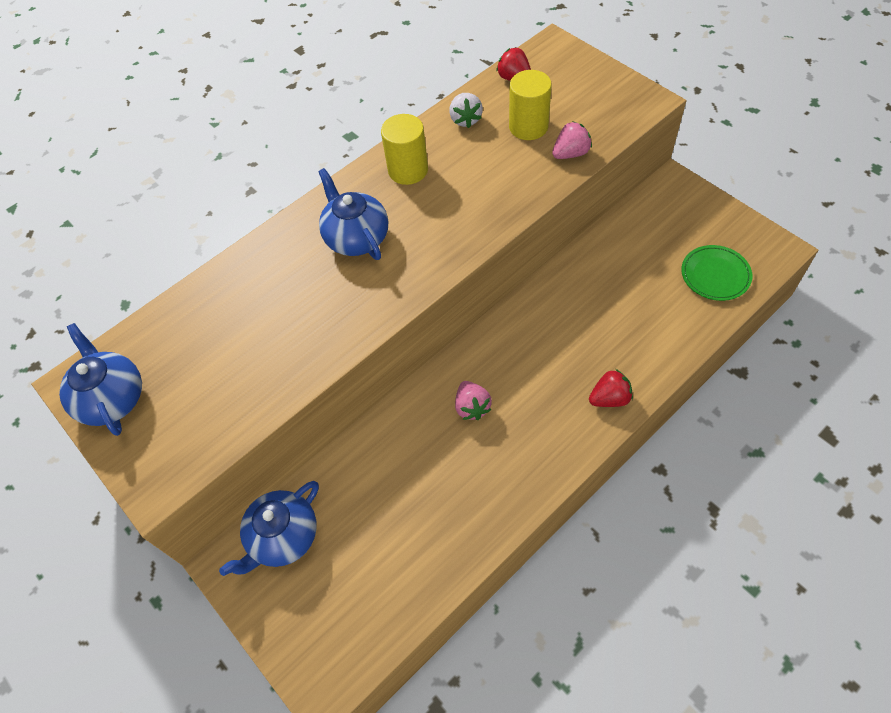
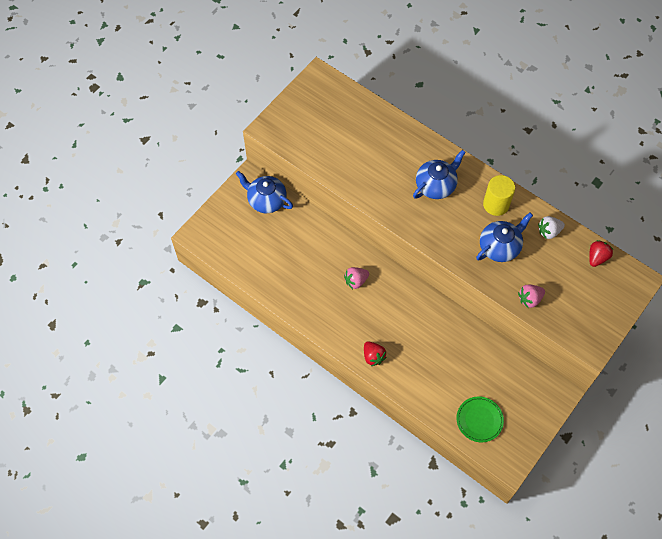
camera: 75 degrees right, 5 degrees up
blue teapot [59,323,142,436] -> blue teapot moved to [476,213,533,262]
yellow cylinder [509,70,552,140] -> none
pink strawberry [552,121,592,159] -> pink strawberry turned 105 degrees clockwise [518,284,545,308]

